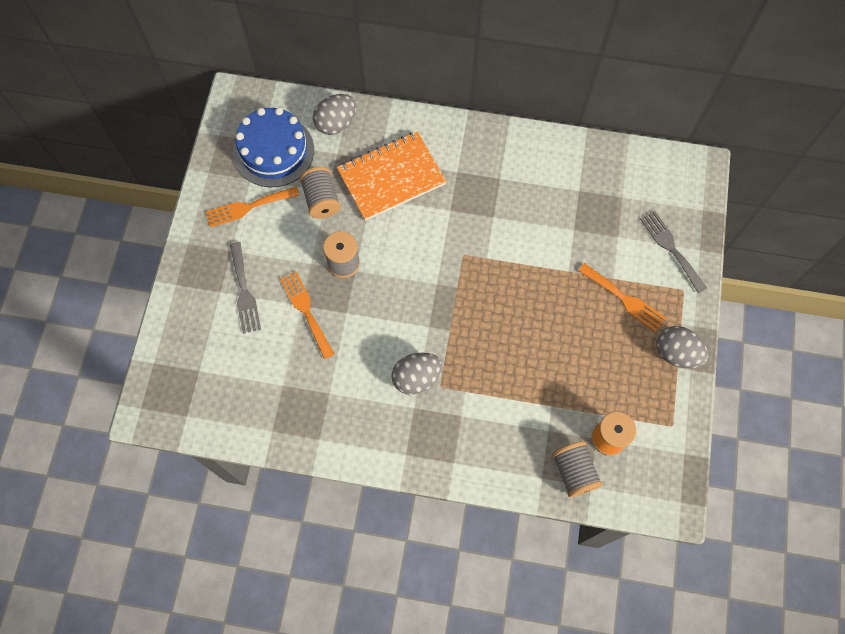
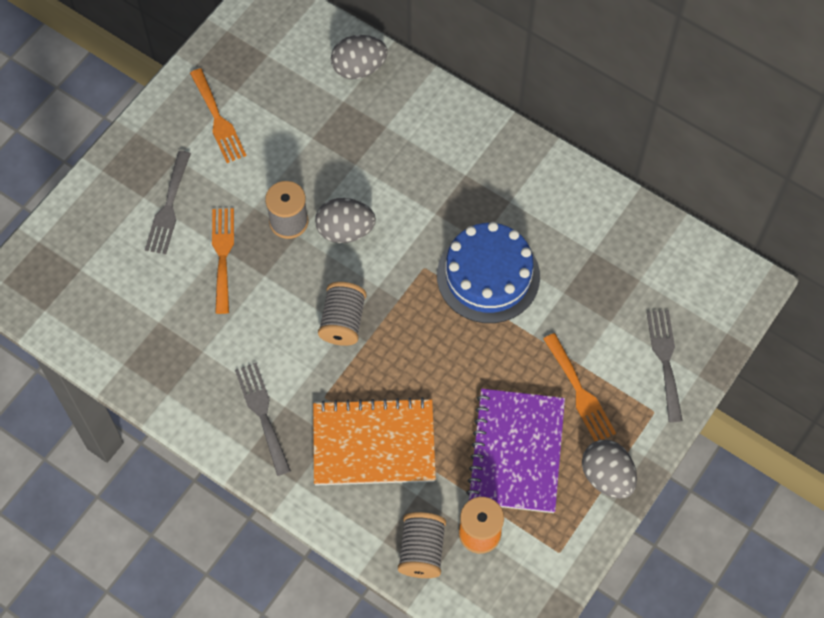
camera: 25 degrees right, 5 degrees down
orange fork [206,187,300,227] -> orange fork turned 120 degrees counterclockwise [190,68,246,163]
blue cake [233,108,314,187] -> blue cake moved to [437,222,540,323]
grey spool [300,167,341,219] -> grey spool moved to [318,282,367,346]
orange notebook [337,131,447,221] -> orange notebook moved to [313,397,436,485]
grey egg [391,353,443,395] -> grey egg moved to [315,198,376,243]
none -> grey fork [235,363,291,476]
none -> purple notebook [466,389,565,513]

